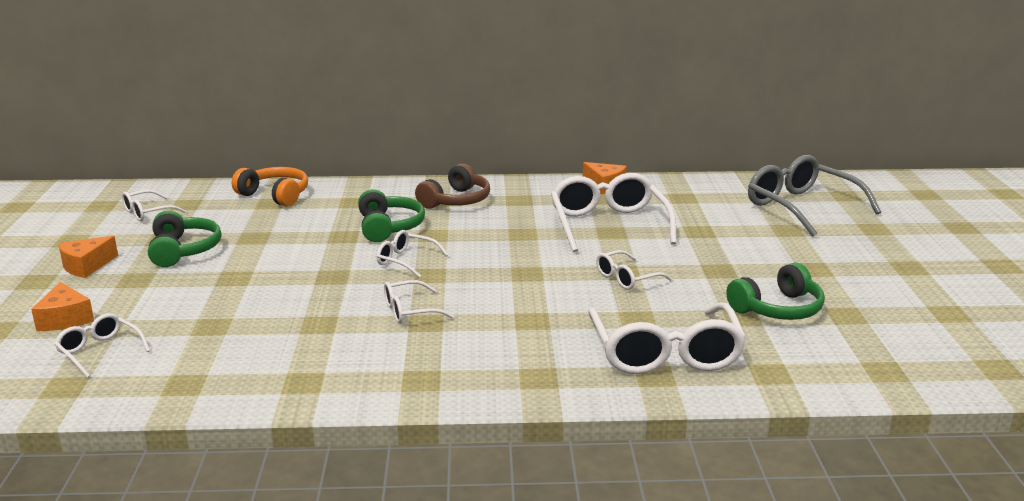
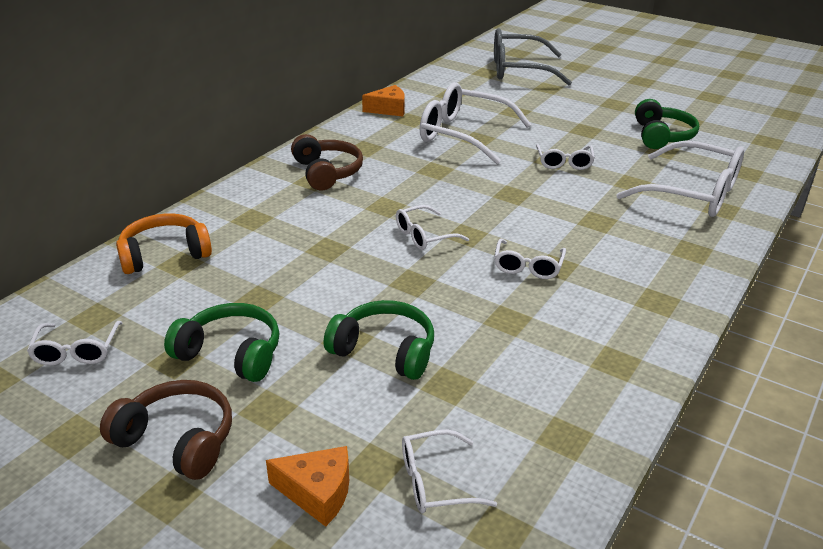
camera: 55 degrees left, 10 degrees up
orange cheese [58,236,118,278] -> brown headphones [100,380,232,480]
green headphones [358,189,425,242] -> green headphones moved to [324,300,434,380]

